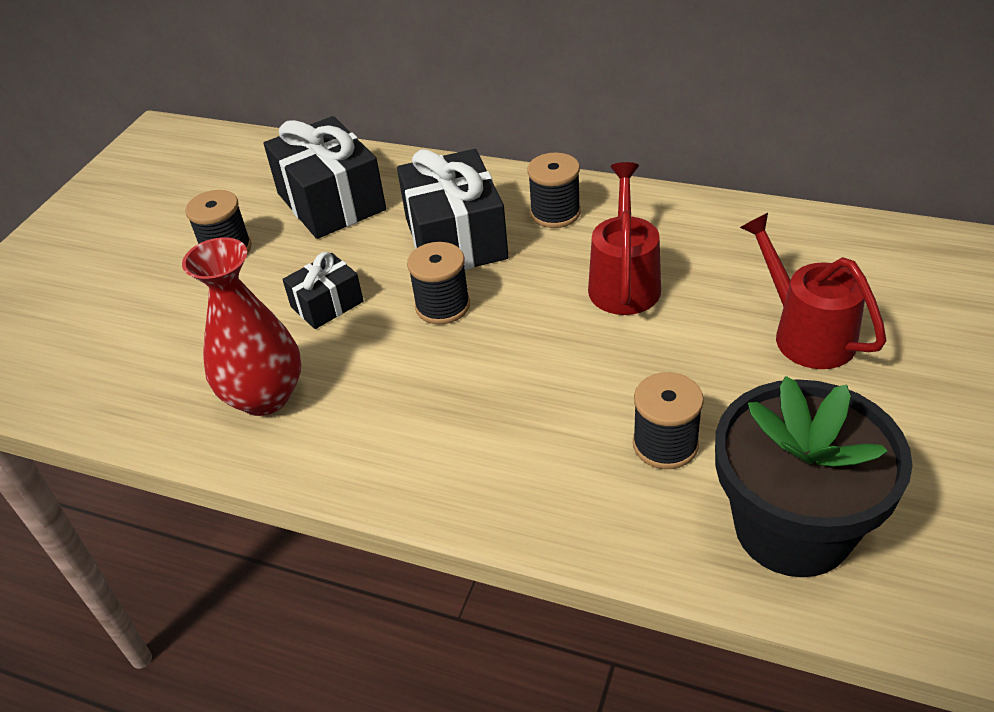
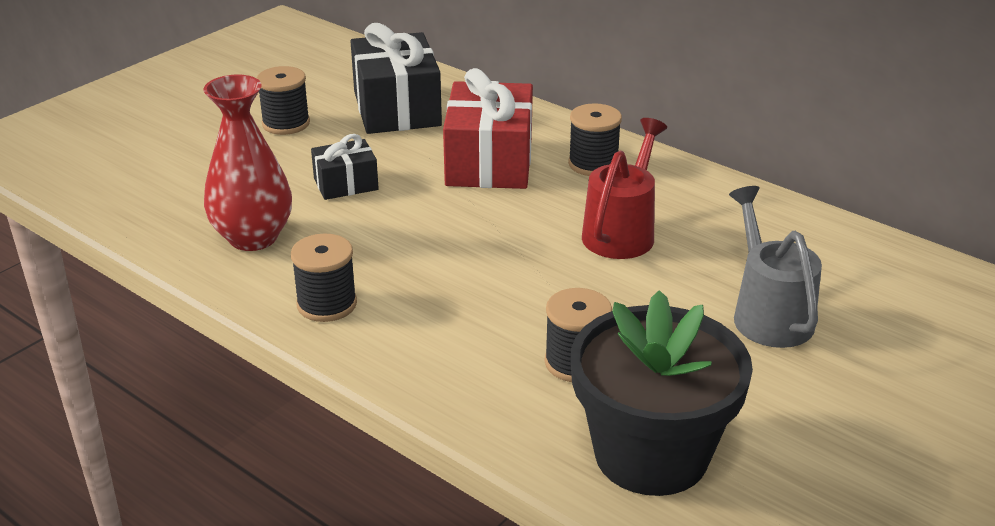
camera: 15 degrees right, 10 degrees down
black gift [397,149,508,270] -> red gift [443,68,533,189]
black spool [407,242,470,324] -> black spool moved to [291,234,357,322]
red watering can [740,213,886,369] -> grey watering can [729,186,822,348]

